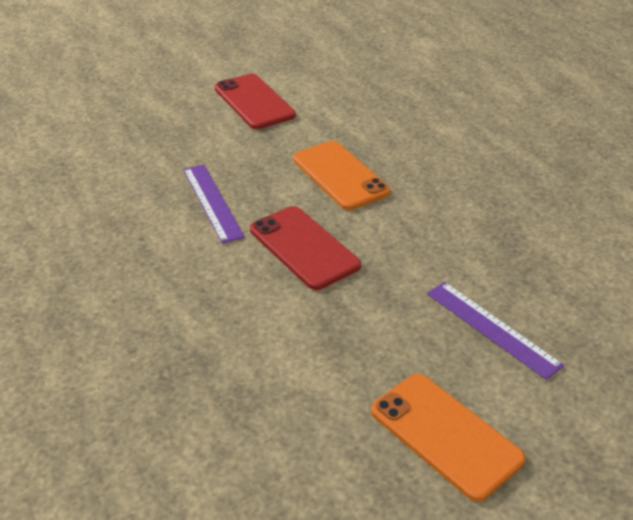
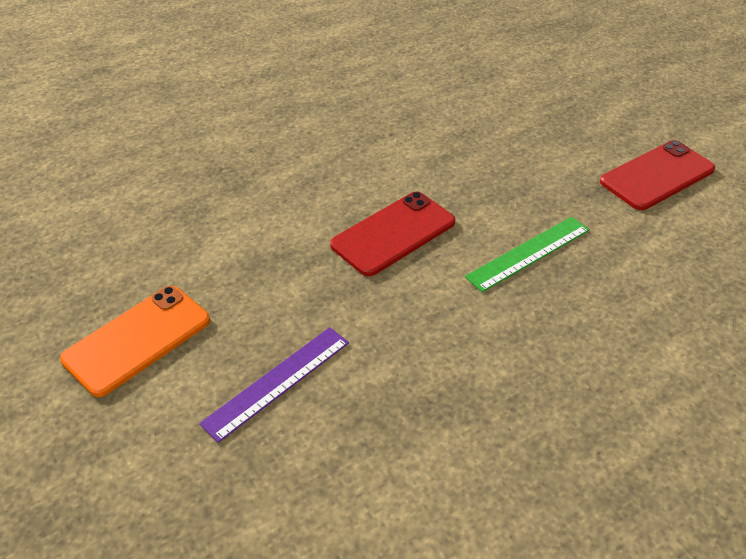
camera: 85 degrees right, 5 degrees up
purple ruler [183,165,245,243] -> none
orange phone [293,141,390,210] -> green ruler [465,217,590,292]

